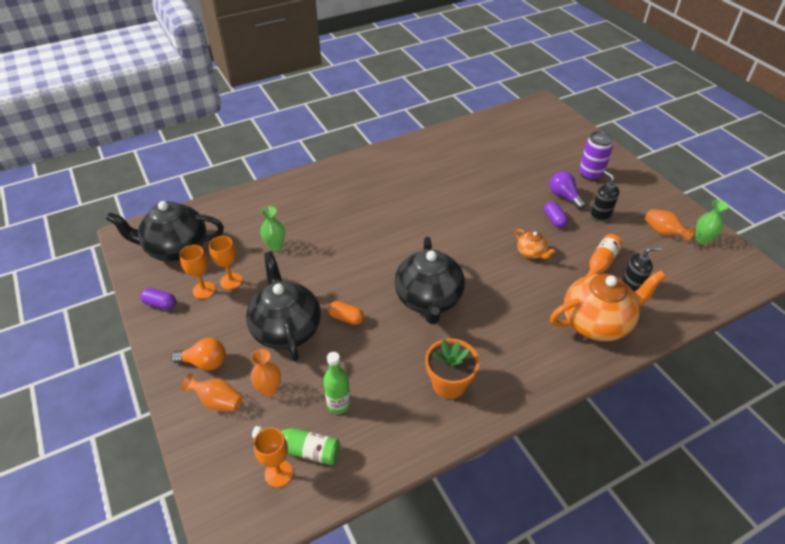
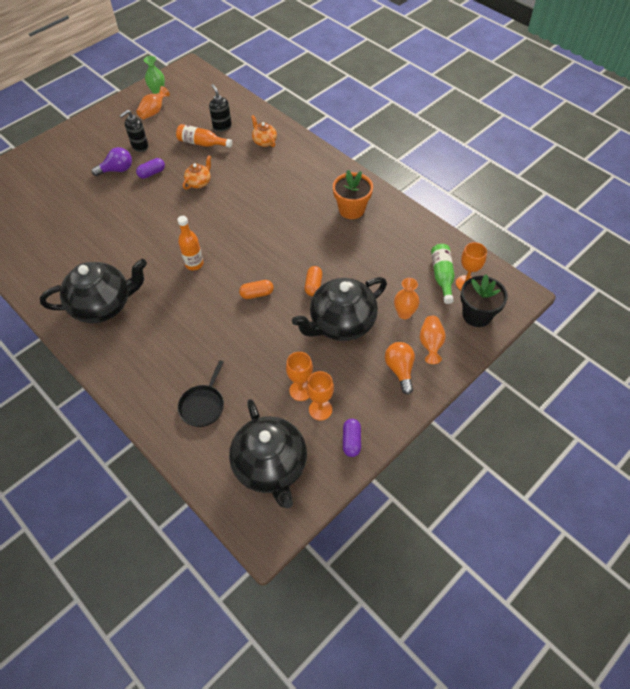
camera: 105 degrees left, 10 degrees up
green vase [260,206,285,251] -> none
green bottle [323,352,351,414] -> none
black teapot [395,237,465,324] -> black teapot moved to [40,259,147,323]
purple light bulb [550,171,586,209] -> purple light bulb turned 150 degrees counterclockwise [92,147,132,176]
orange teapot [550,270,666,341] -> orange teapot [251,115,277,147], size x0.46
purple can [579,131,613,181] -> none
none -> orange bottle [178,216,203,270]
none -> black pan [178,360,224,427]
none -> orange capsule [239,280,274,299]
none -> black flower pot [461,275,508,327]

